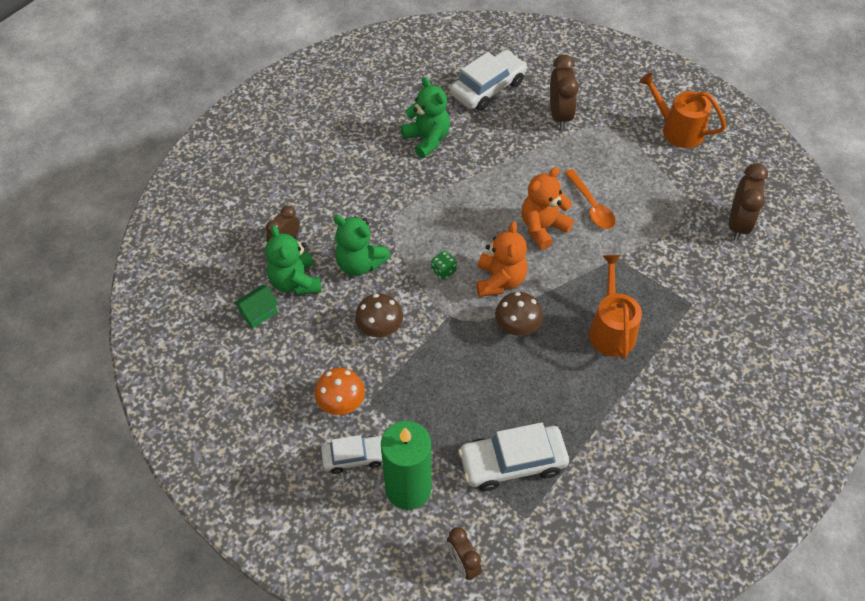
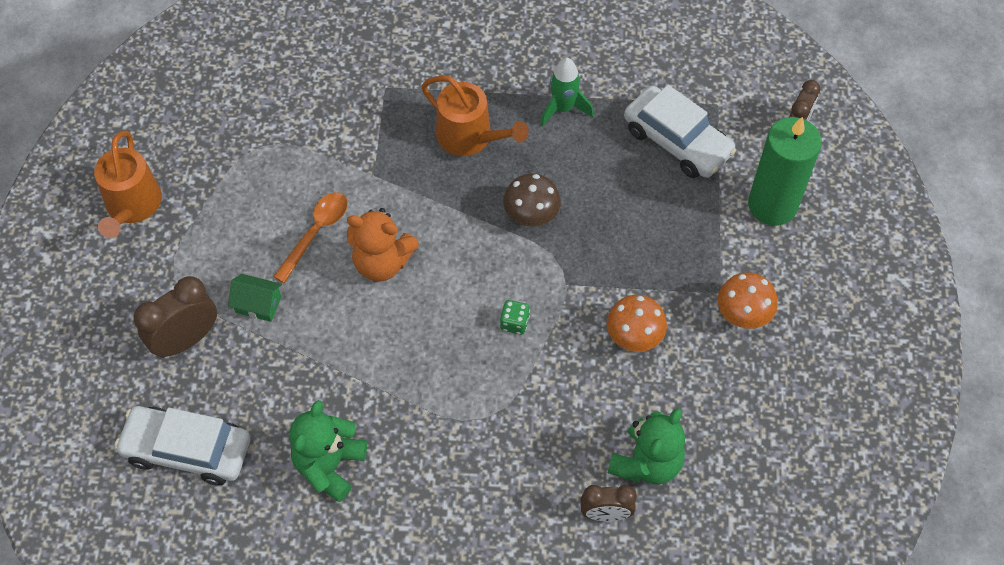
camera: 125 degrees left, 5 degrees up
green house [234,285,279,329] -> green house moved to [228,274,282,322]
white car [321,435,382,474] -> none
green teddy bear [334,215,391,276] -> none
brown mushroom [355,294,403,337] -> orange mushroom [607,295,667,352]
orange teddy bear [476,221,528,297] -> none
orange watering can [589,255,642,359] -> orange watering can turned 105 degrees counterclockwise [421,75,529,156]
brown clock [729,163,768,241] -> none
none -> green rocket [541,58,593,127]

